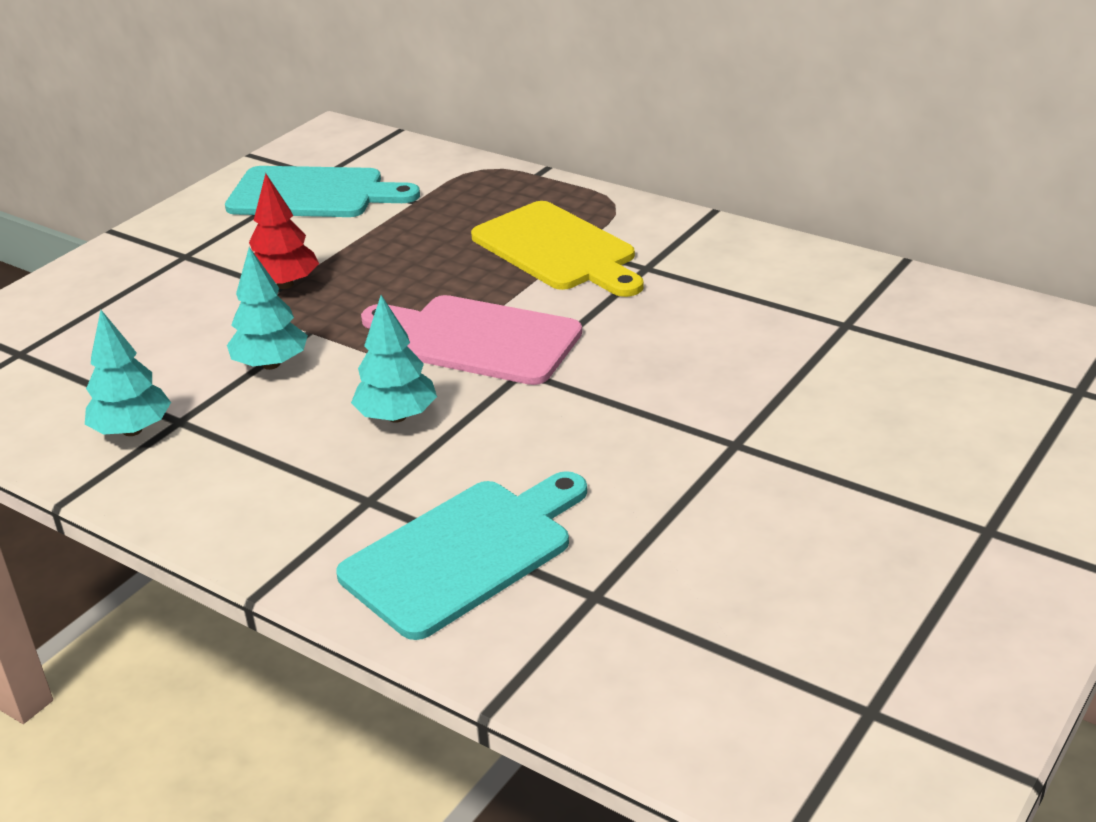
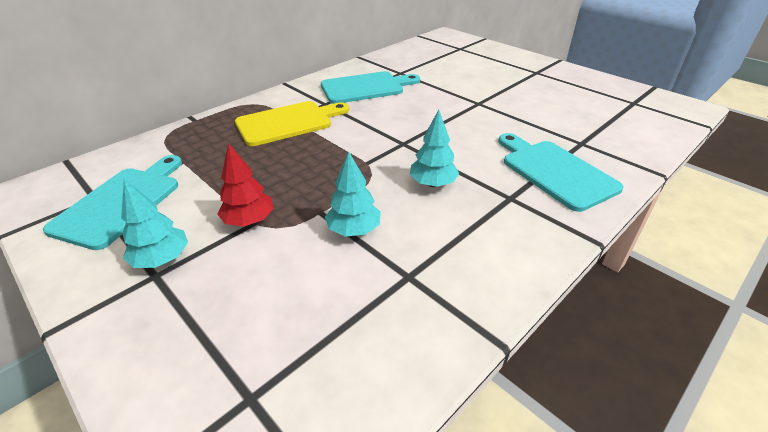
camera: 80 degrees left, 5 degrees up
turquoise tree [85,310,171,436] -> turquoise tree moved to [121,179,188,268]
pink cutting board [361,295,582,385] -> none
none -> turquoise cutting board [321,71,420,104]

